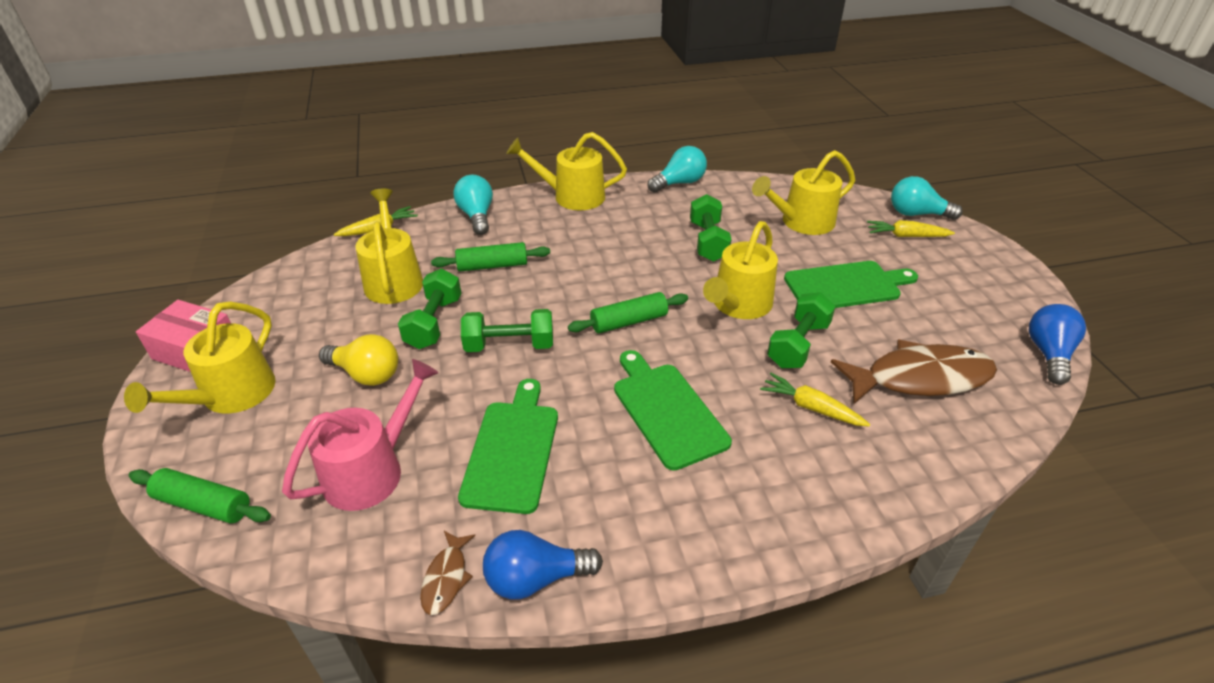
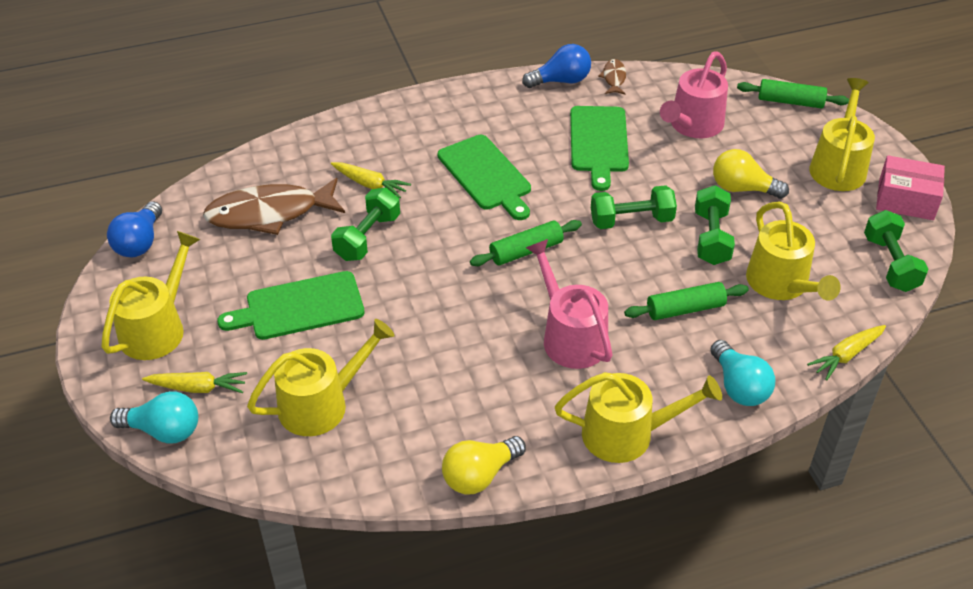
camera: 175 degrees right, 5 degrees up
turquoise light bulb [647,146,707,192] -> yellow light bulb [442,436,526,494]
green dumbbell [690,194,731,262] -> green dumbbell moved to [864,210,929,292]
yellow watering can [703,221,778,319] -> yellow watering can moved to [101,231,200,360]
none -> pink watering can [526,239,613,369]

